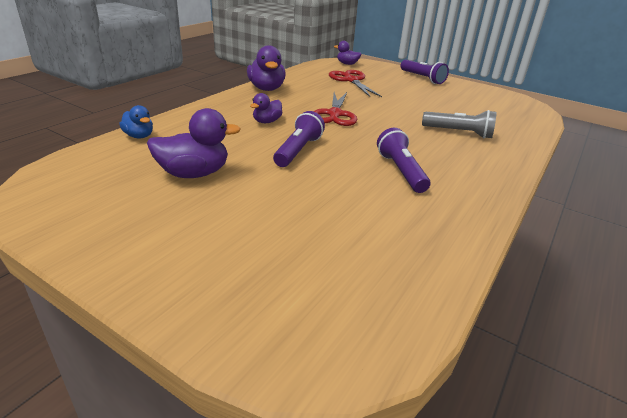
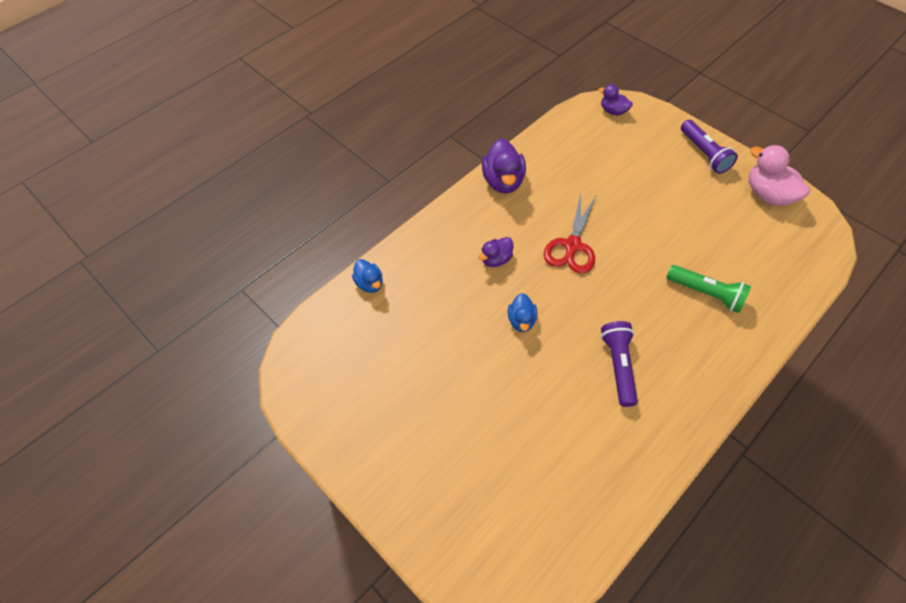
camera: 15 degrees right, 25 degrees up
purple duck [147,108,241,178] -> none
purple flashlight [273,111,325,167] -> blue duck [508,293,537,332]
red scissors [329,70,382,97] -> none
grey flashlight [422,110,497,139] -> green flashlight [666,265,751,313]
none -> pink duck [749,145,810,206]

